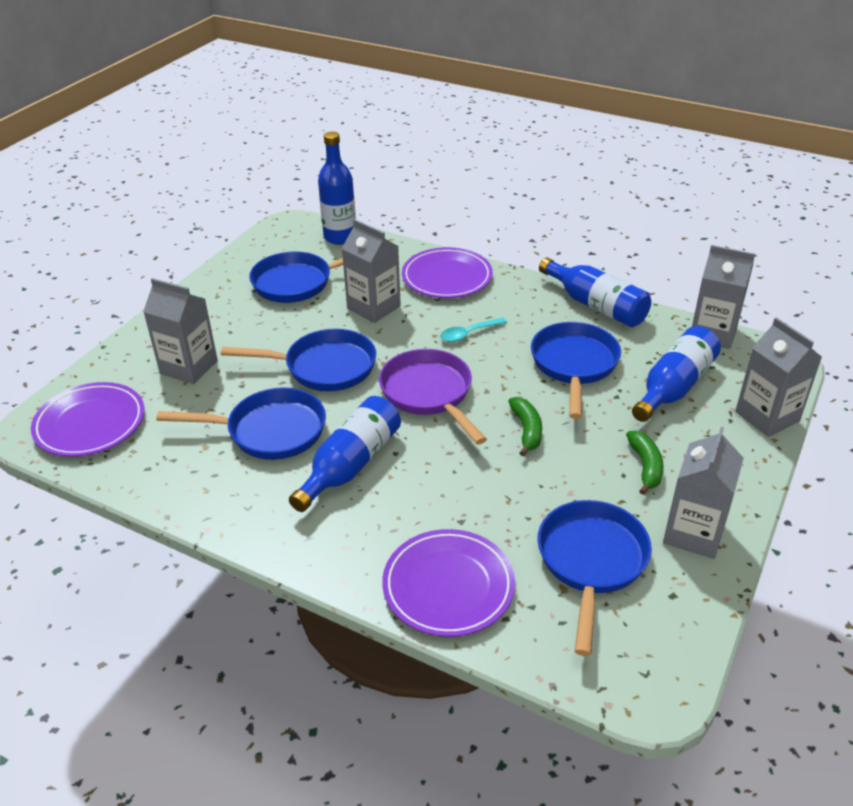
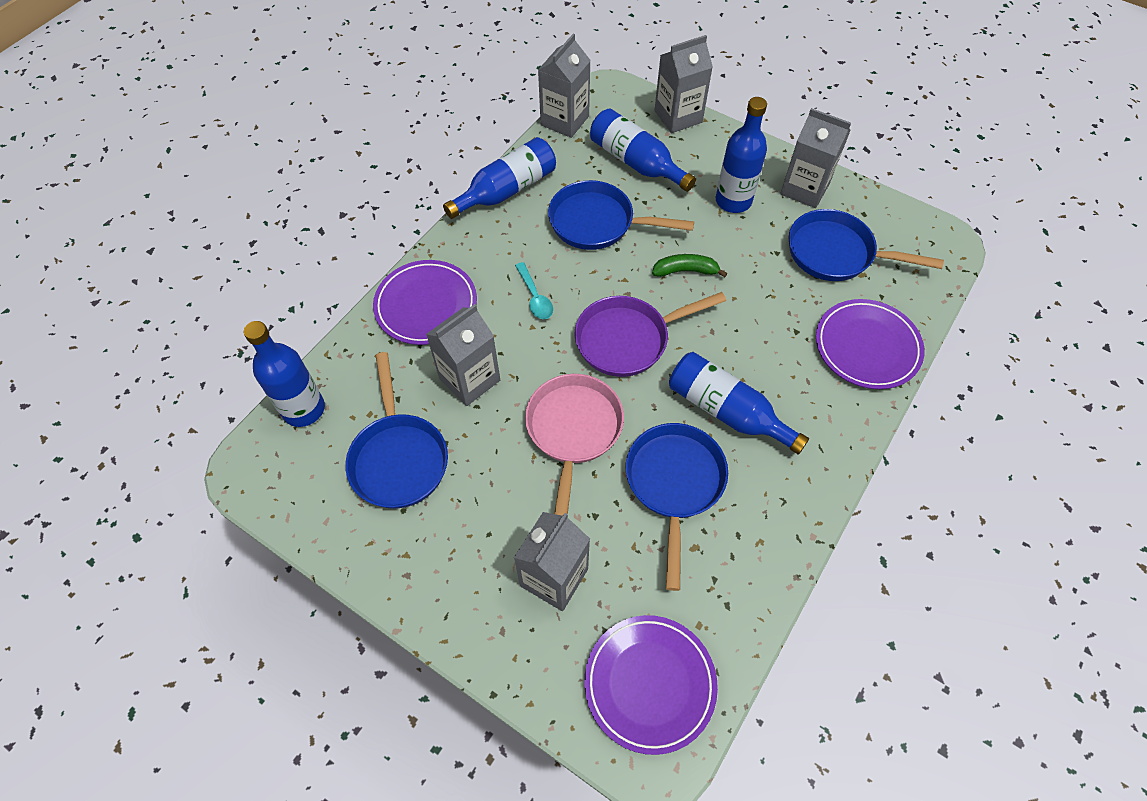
camera: 85 degrees left, 20 degrees up
blue pan [221,329,376,391] -> pink pan [525,374,624,516]
green banana [626,430,663,495] -> blue bottle [716,97,767,213]

